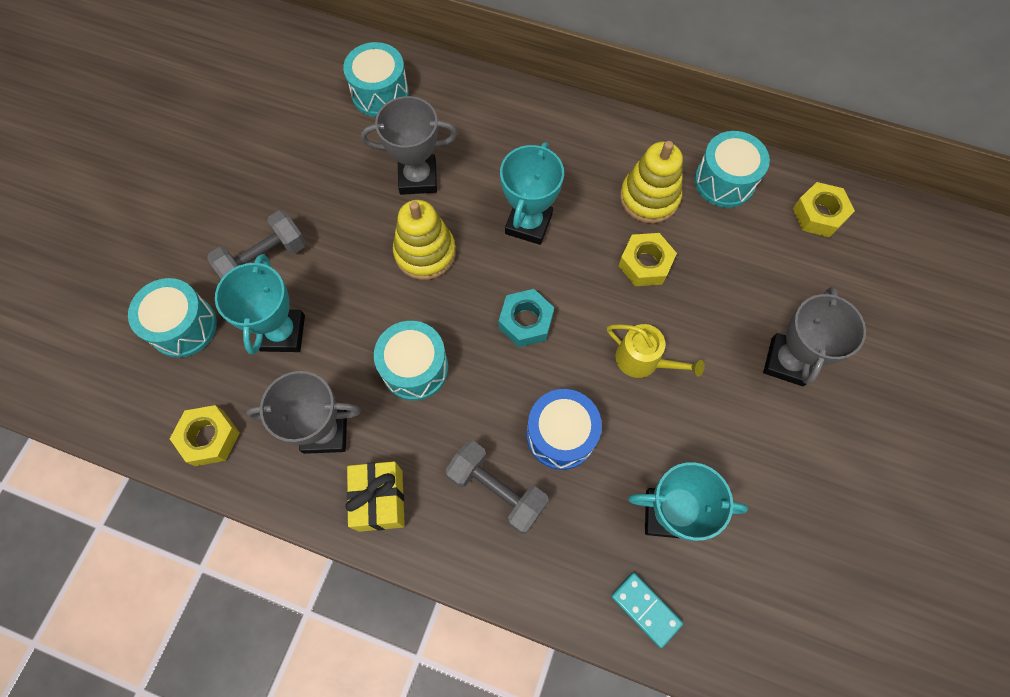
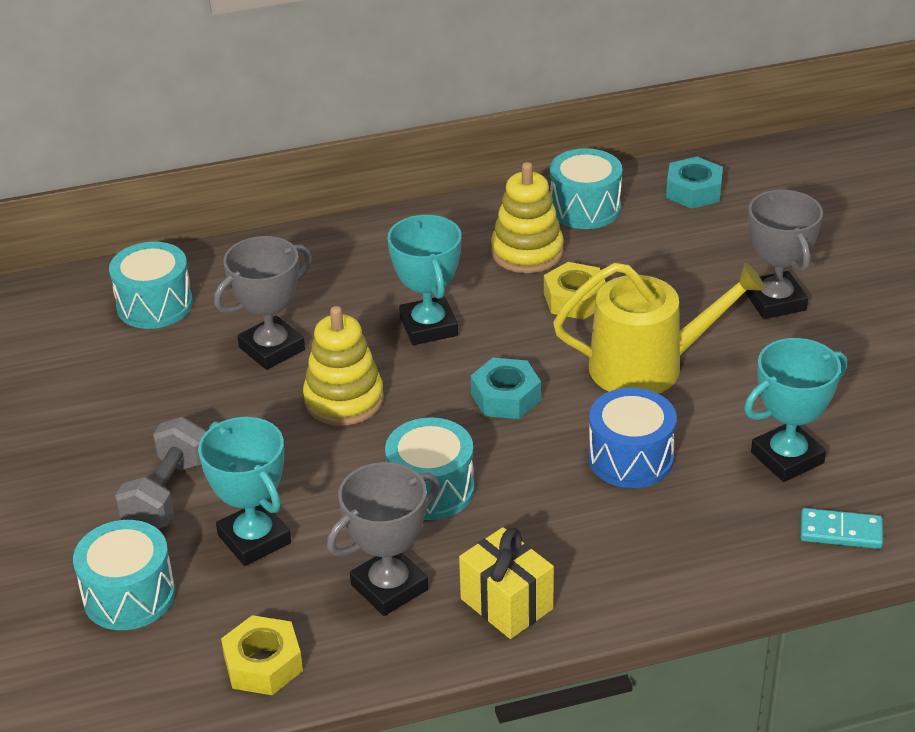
camera: 35 degrees left, 30 degrees down
grey dumbbell [446,440,549,534] -> none
yellow watering can [607,324,705,378] -> yellow watering can [553,263,765,394], size x1.74
yellow nut [793,182,855,237] -> turquoise nut [666,157,723,209]

